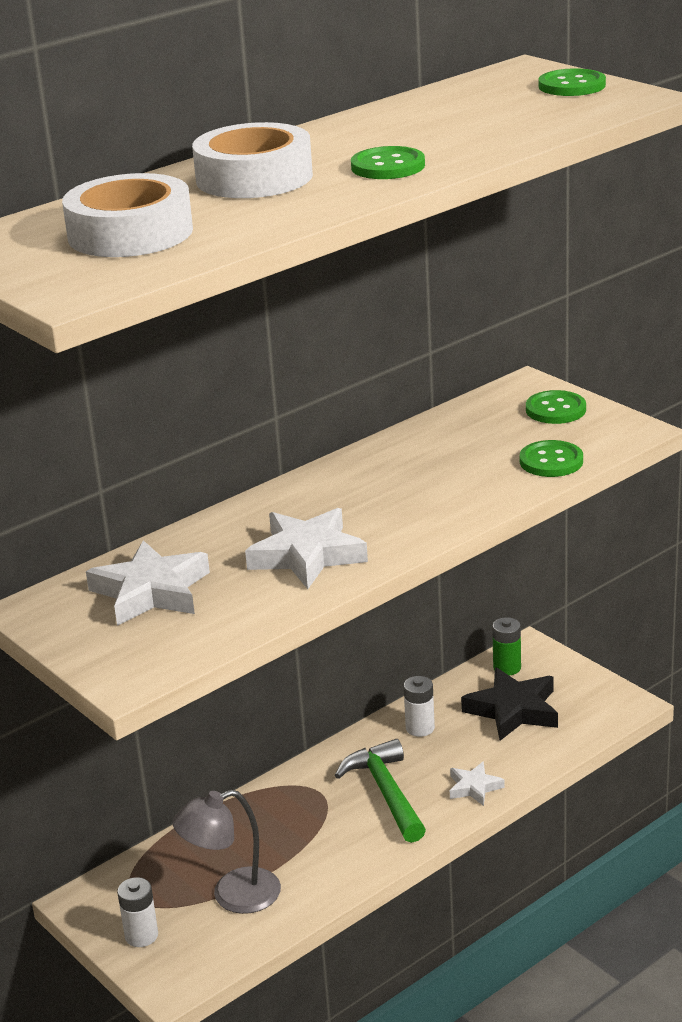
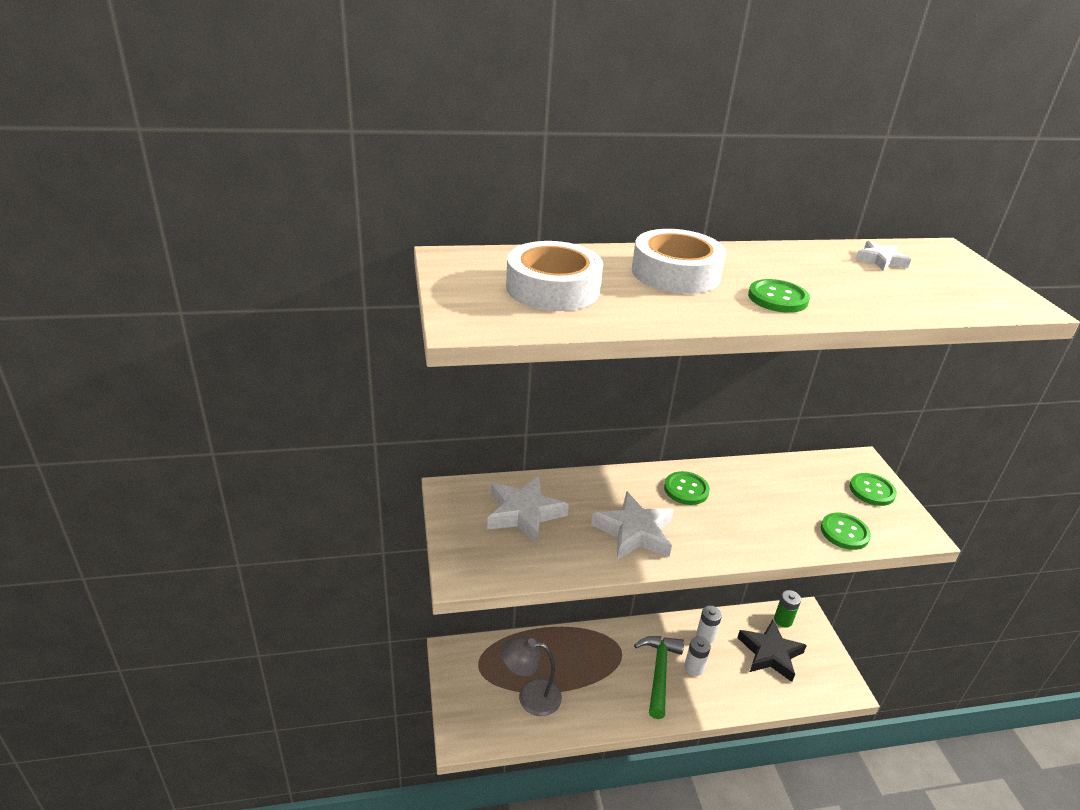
camera: 25 degrees right, 5 degrees up
white battery [117,877,158,947] -> white battery moved to [684,636,711,676]
white star [450,762,505,806] -> white star moved to [856,241,911,271]
green button [539,68,606,96] -> green button moved to [664,471,710,505]

